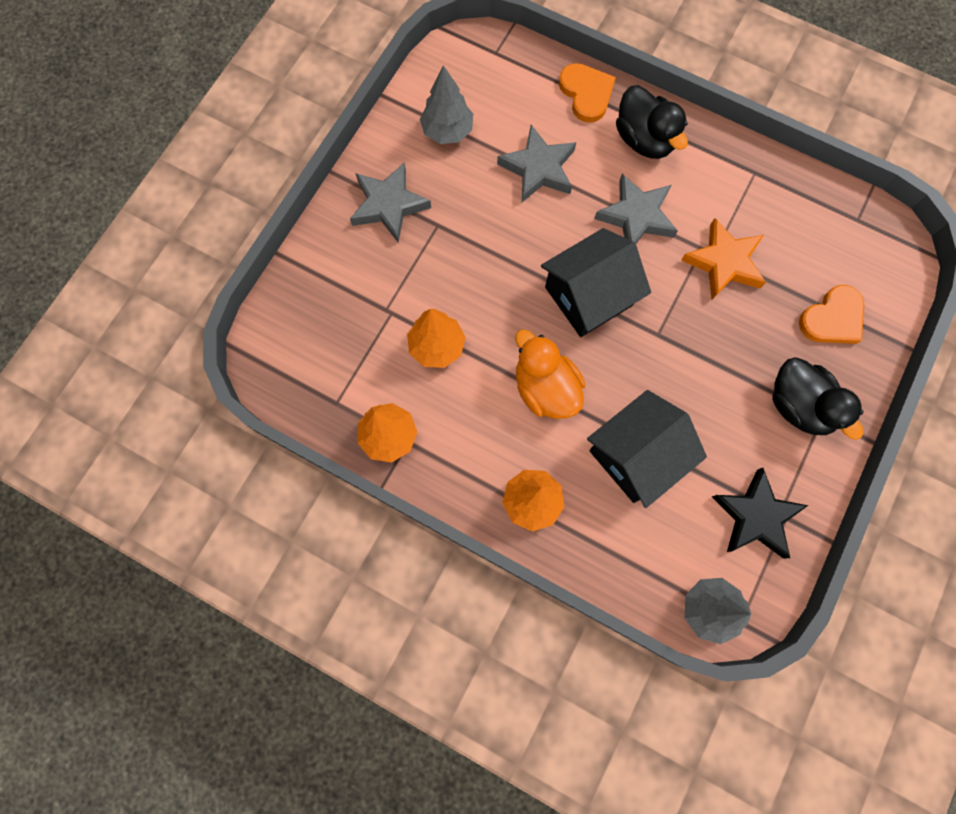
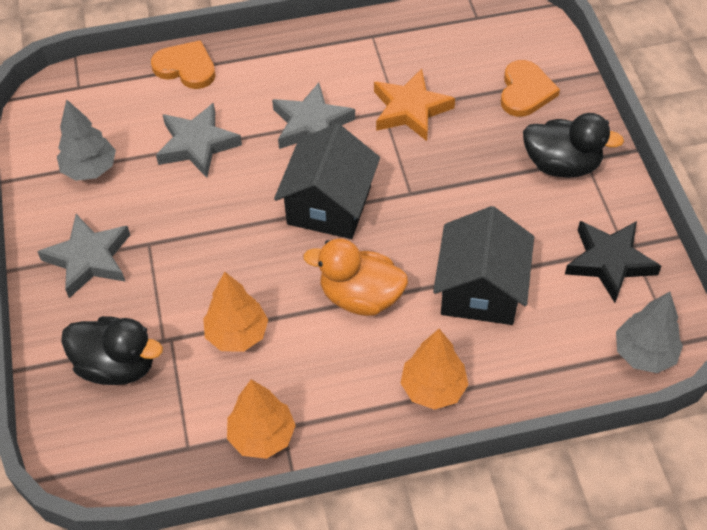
camera: 40 degrees left, 20 degrees down
black duck [616,85,688,159] -> black duck moved to [61,316,163,385]

